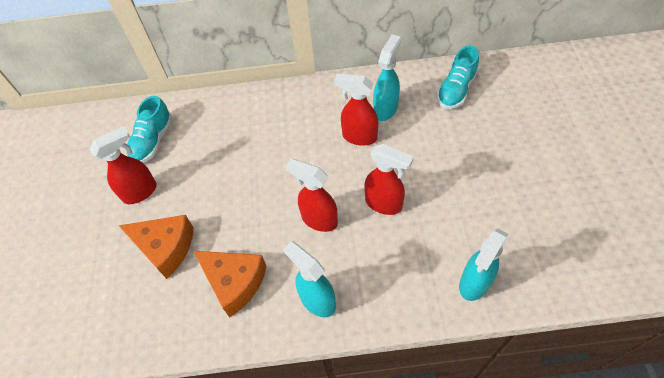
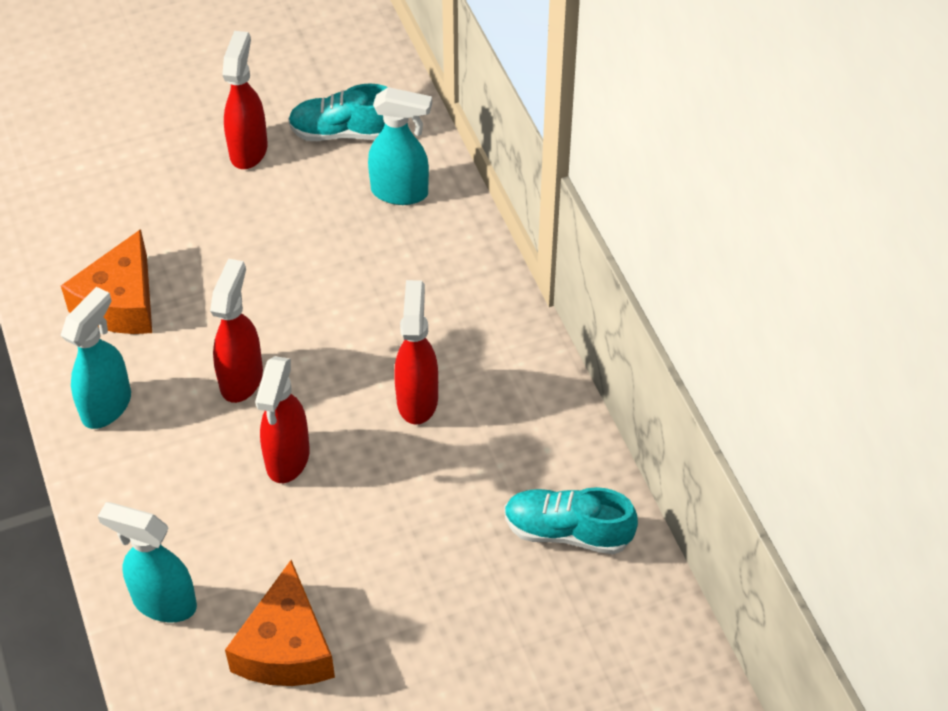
camera: 70 degrees right, 5 degrees down
red spray bottle [90,126,157,204] -> red spray bottle turned 120 degrees counterclockwise [222,31,268,169]
orange cheese [119,215,193,279] -> orange cheese moved to [225,560,335,686]
turquoise spray bottle [373,34,401,121] -> turquoise spray bottle moved to [368,87,432,205]

